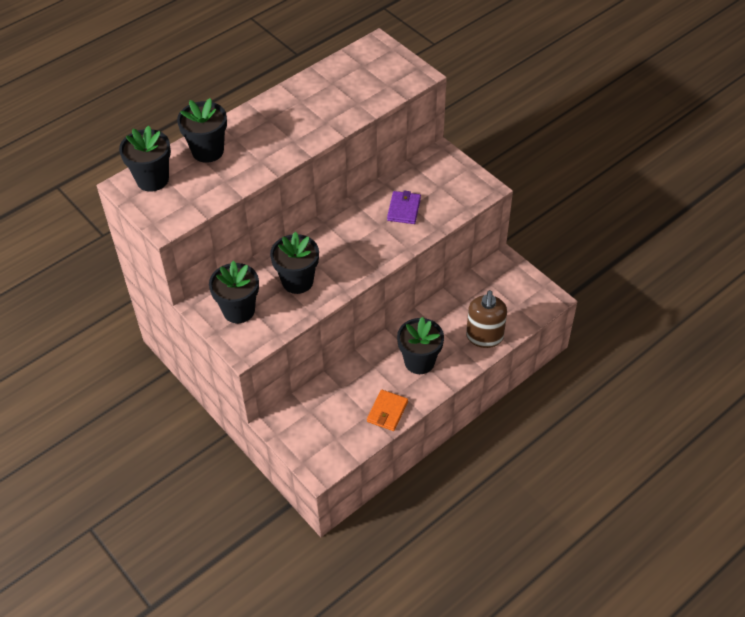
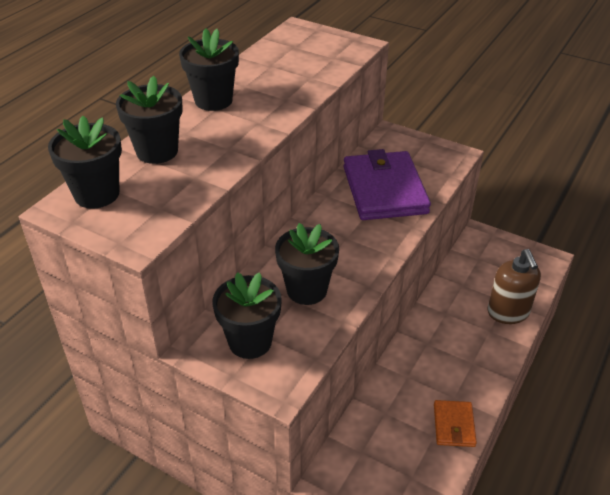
camera: 20 degrees left, 10 degrees down
purple wallet [387,191,421,224] -> purple wallet [343,149,431,220], size x2.07
black flower pot [397,317,444,374] -> black flower pot moved to [179,28,239,111]

